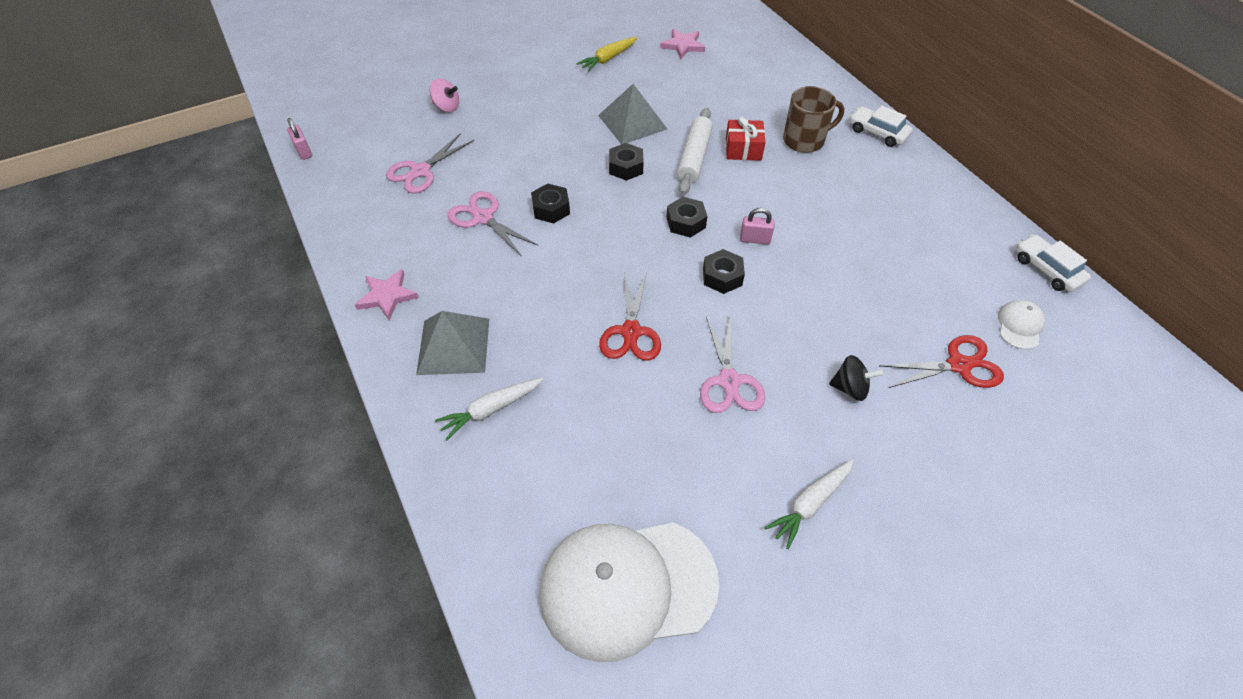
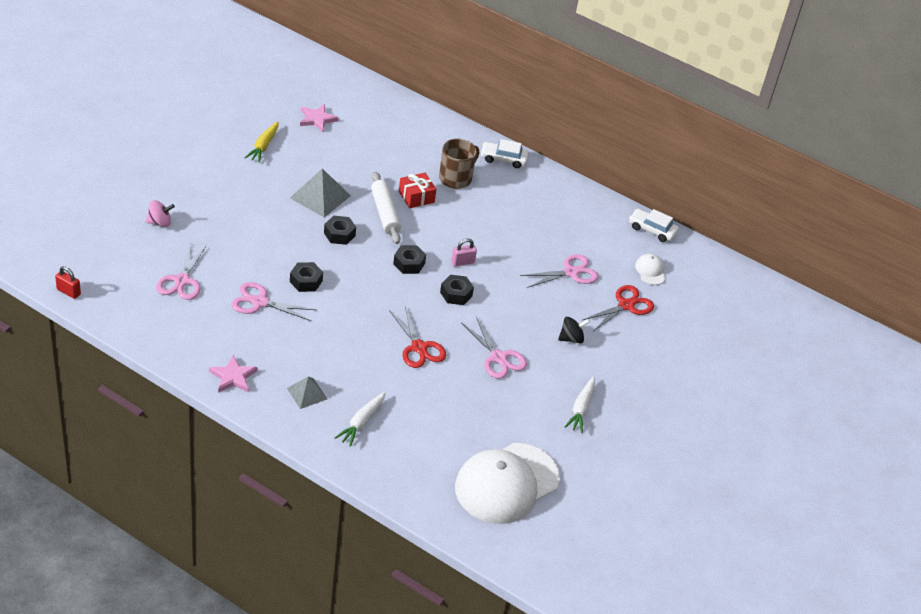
camera: 35 degrees left, 10 degrees down
pink padlock [287,118,312,160] -> red padlock [55,266,81,299]
grey pyramid [416,311,489,375] -> grey pyramid [287,376,327,409], size x0.61
none -> pink scissors [520,254,598,288]

